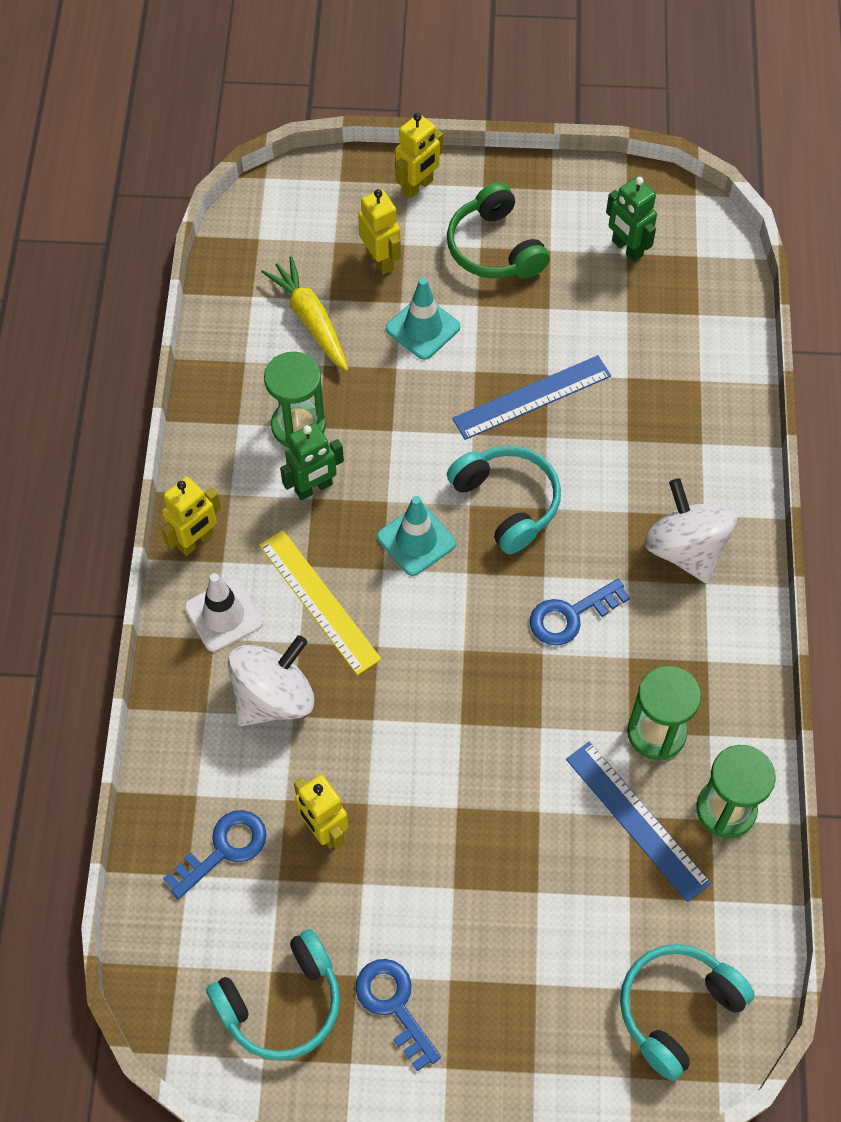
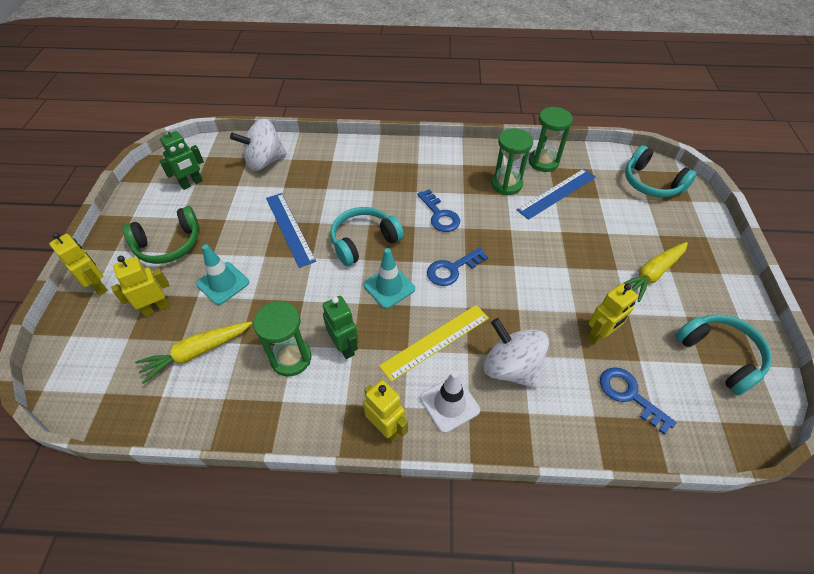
camera: 90 degrees left, 10 degrees down
blue key [356,959,441,1071] -> blue key moved to [427,247,488,286]
white spinning top [644,478,737,583] -> white spinning top moved to [230,119,287,171]
none -> yellow carrot [624,242,688,302]

